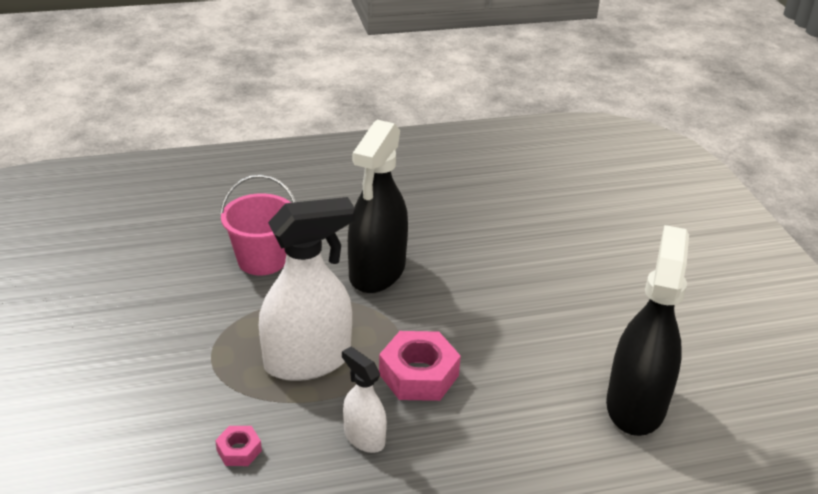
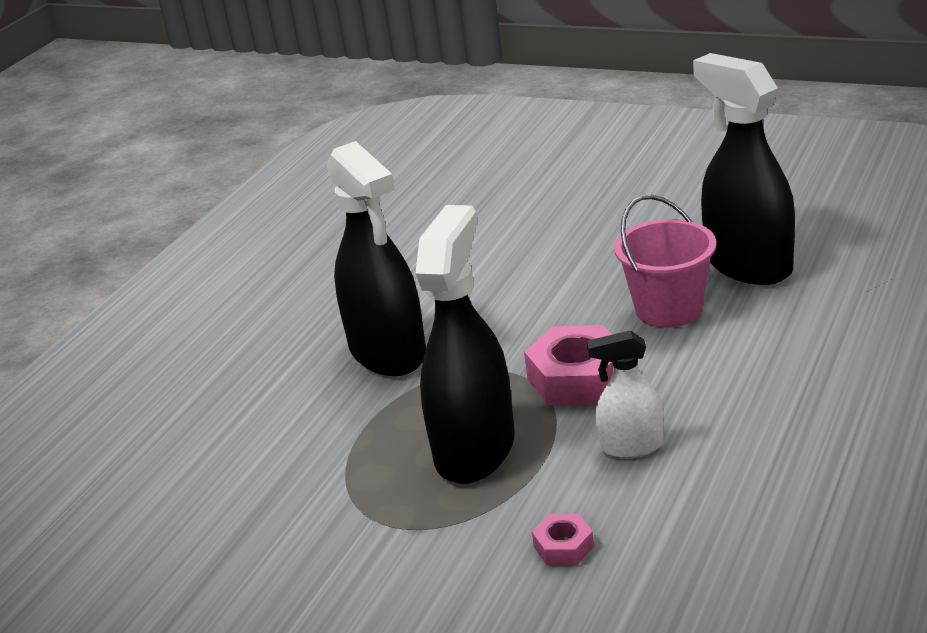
camera: 45 degrees left, 5 degrees down
pink bucket [220,175,295,275] -> pink bucket moved to [614,195,717,328]
white spray bottle [259,197,355,381] -> black spray bottle [415,205,515,484]

